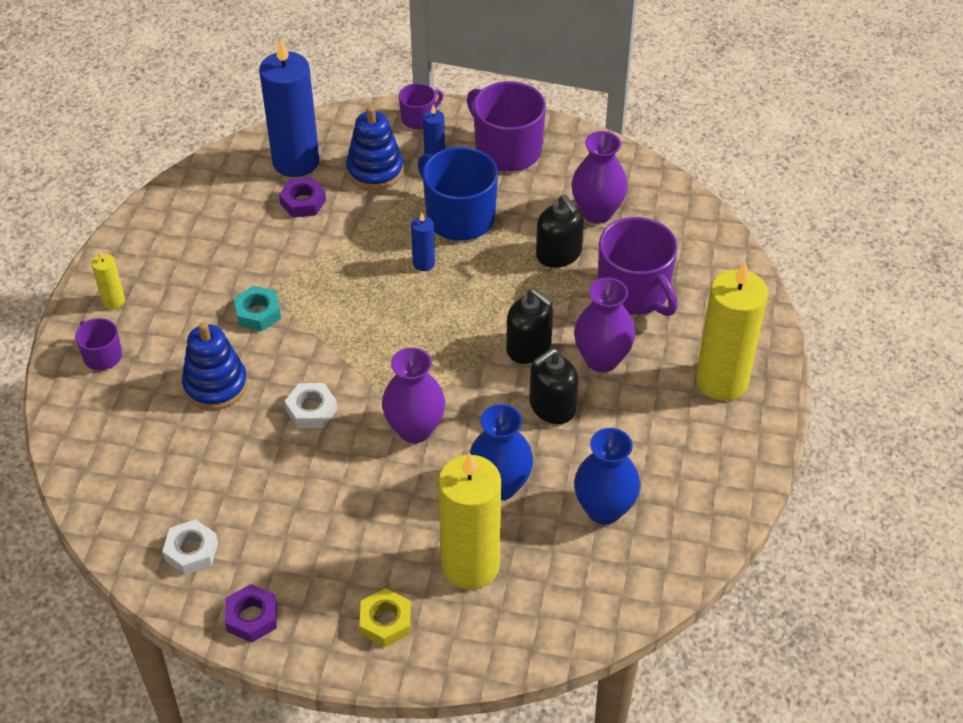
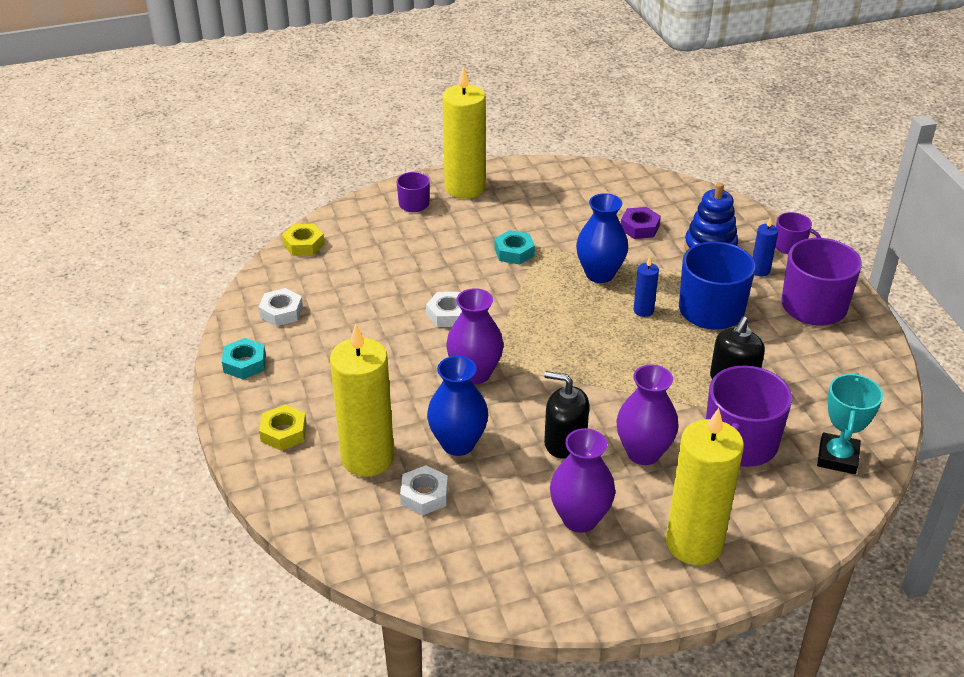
camera: 60 degrees right, 10 degrees down
yellow candle [91,251,125,309] -> yellow candle [442,66,486,199], size x2.26
blue stacking toy [182,322,248,410] -> none
purple nut [225,584,277,643] -> turquoise nut [222,338,266,379]
blue candle [259,38,320,177] -> none
black soap dispenser [506,288,553,364] -> none
purple vase [571,131,628,224] -> purple vase moved to [550,428,615,533]
blue vase [574,428,640,524] -> blue vase moved to [576,193,628,283]
none -> yellow nut [282,224,325,256]
none -> white nut [400,465,448,515]
none -> turquoise trophy [817,373,883,474]

